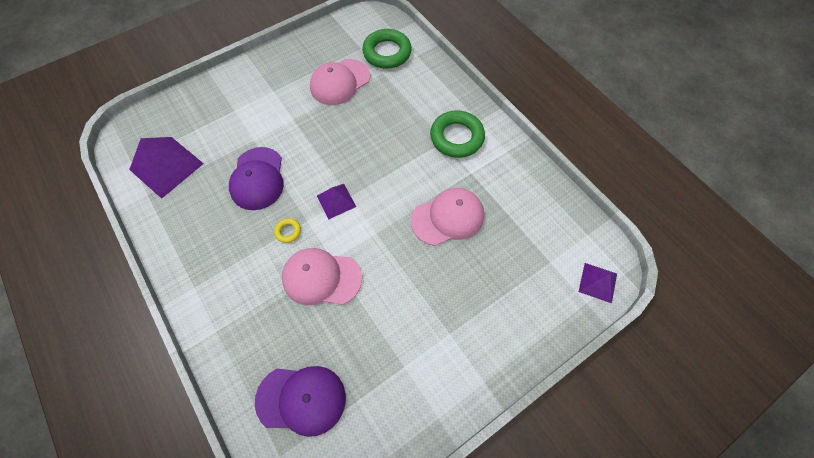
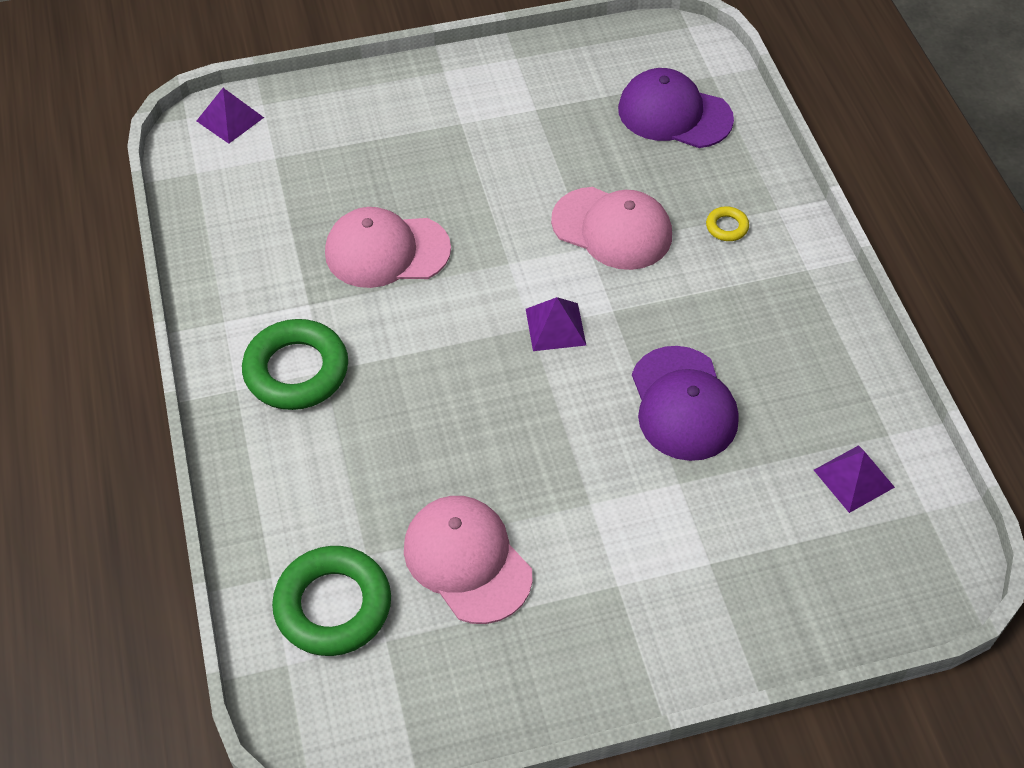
camera: 160 degrees left, 10 degrees down
purple pyramid [129,137,204,199] -> purple pyramid [814,445,895,513], size x0.56
purple cap [229,147,284,210] -> purple cap turned 150 degrees clockwise [632,346,739,461]
yellow ring [274,218,301,243] -> yellow ring moved to [706,206,749,241]
pink cap [310,59,370,105] -> pink cap turned 105 degrees counterclockwise [404,496,532,624]

